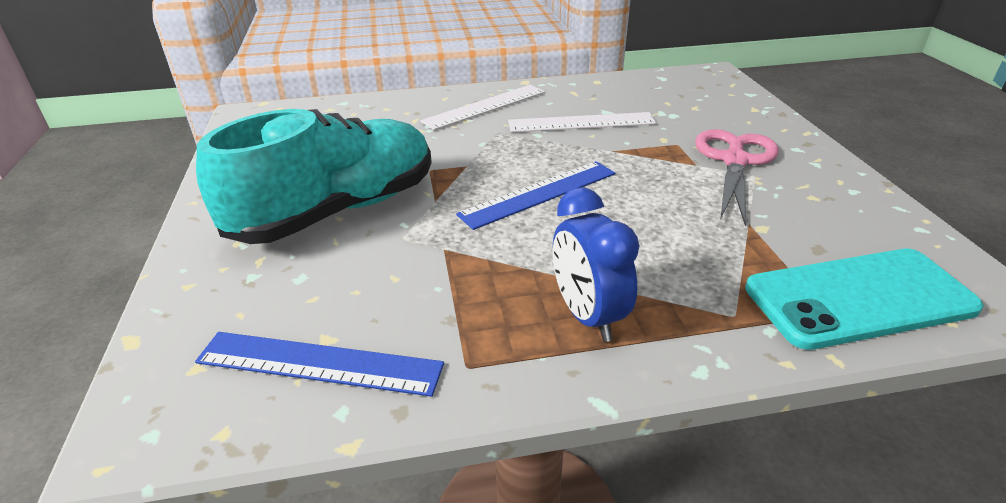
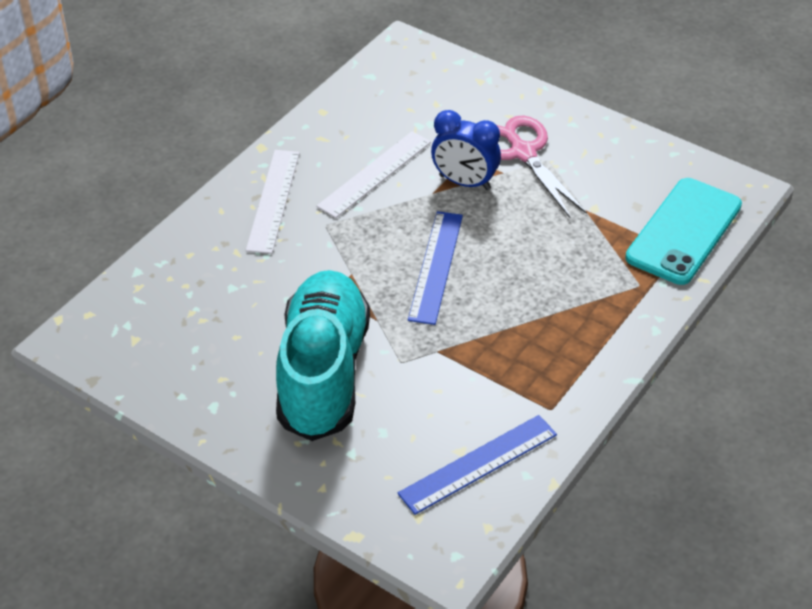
camera: 45 degrees left, 10 degrees up
blue clock [553,188,639,342] -> blue clock moved to [431,110,501,190]

